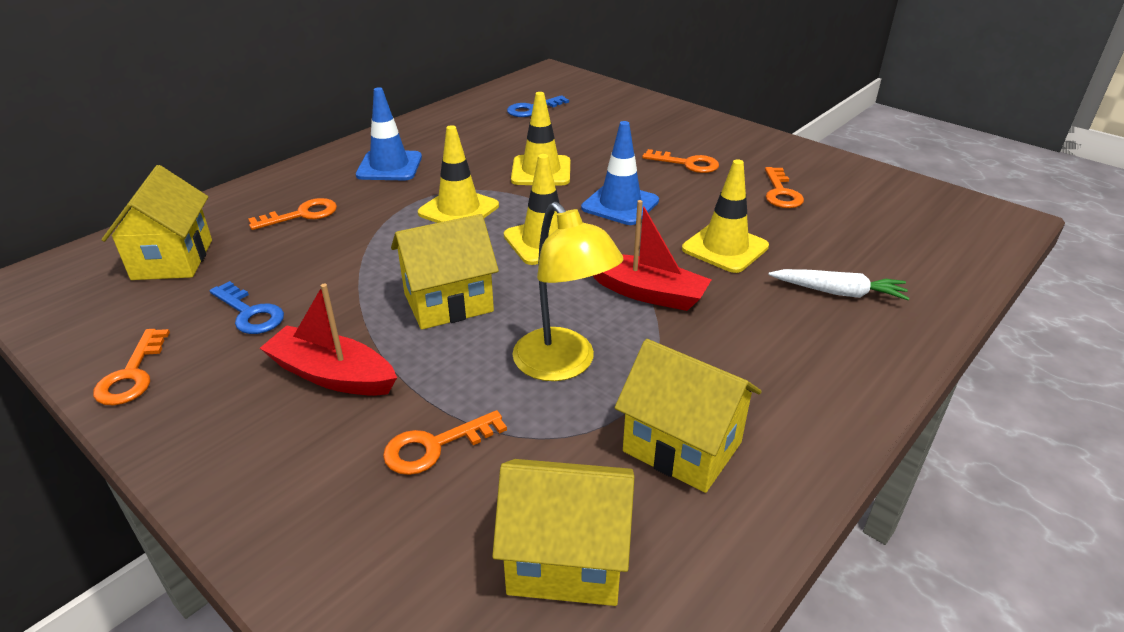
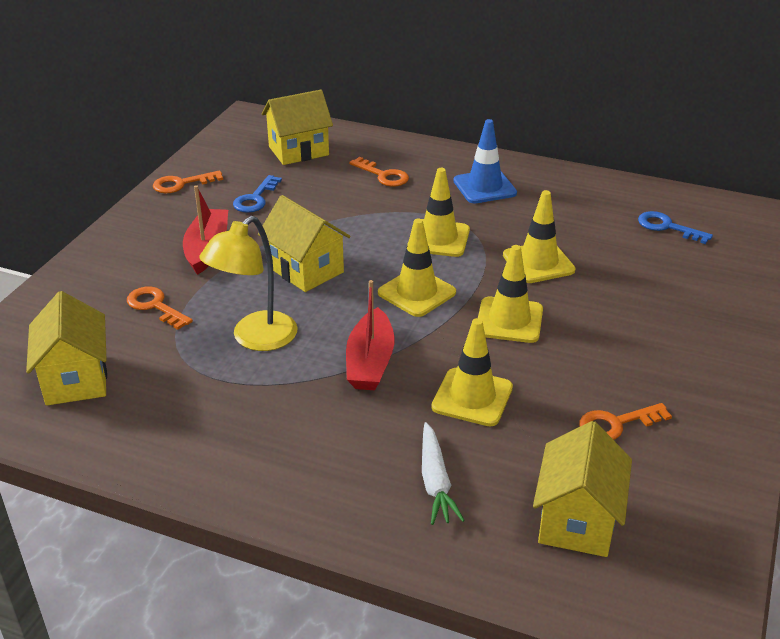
camera: 70 degrees right, 0 degrees up
blue traffic cone [581,121,659,225] -> yellow traffic cone [478,245,543,343]
yellow house [615,339,762,493] -> yellow house moved to [533,421,632,557]
orange key [642,149,719,173] -> none

